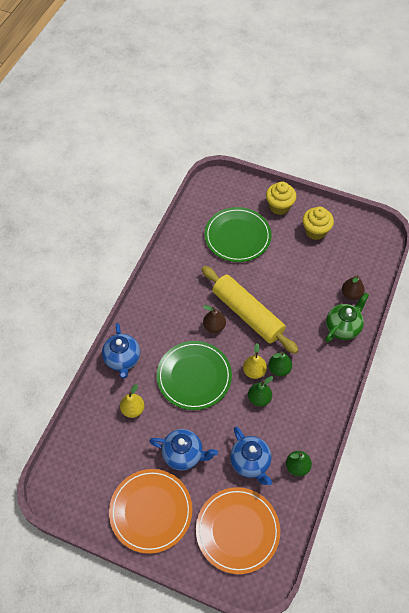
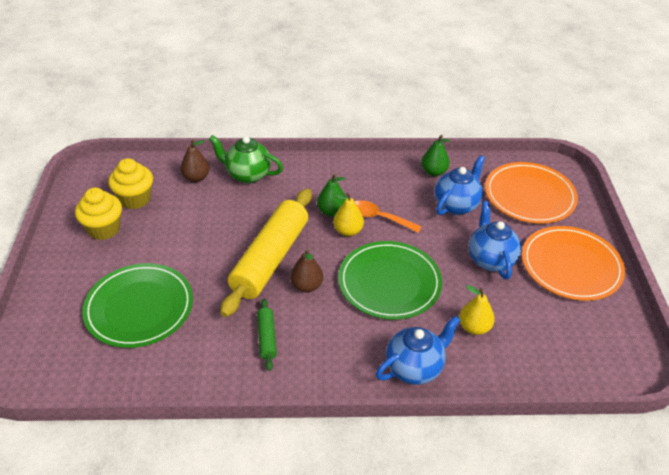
camera: 115 degrees left, 15 degrees down
green pear [248,376,273,407] -> orange spoon [355,200,422,233]
yellow cupcake [266,181,296,215] -> yellow cupcake moved to [108,158,153,209]
none -> green rolling pin [257,299,277,371]

